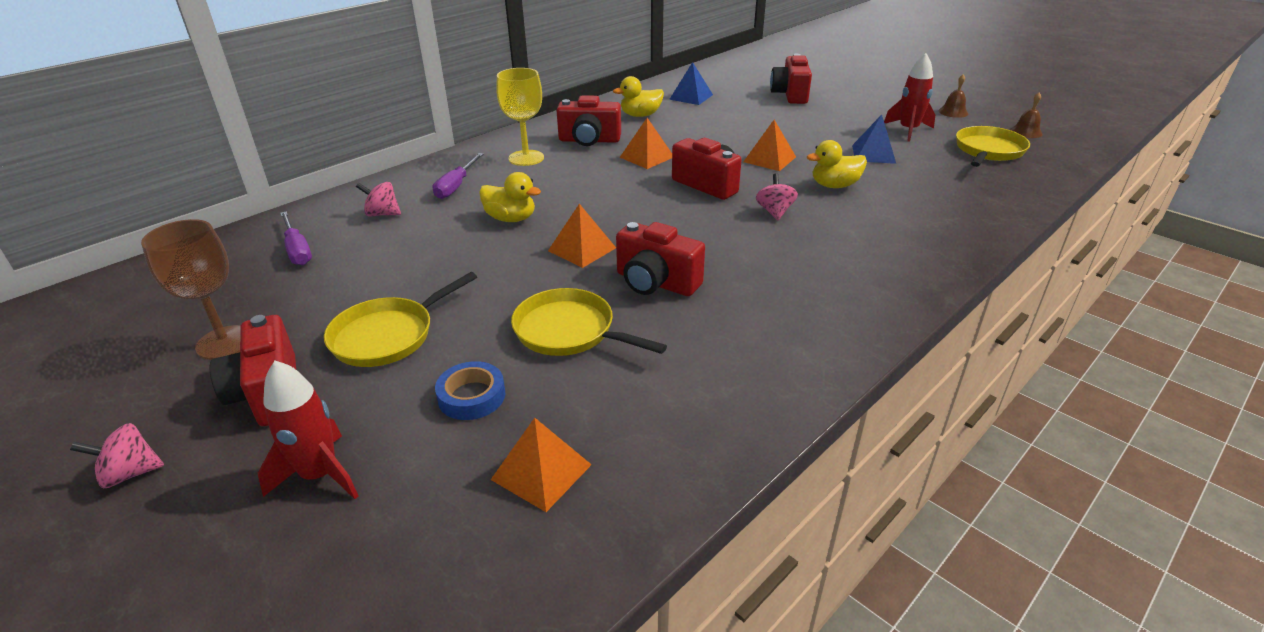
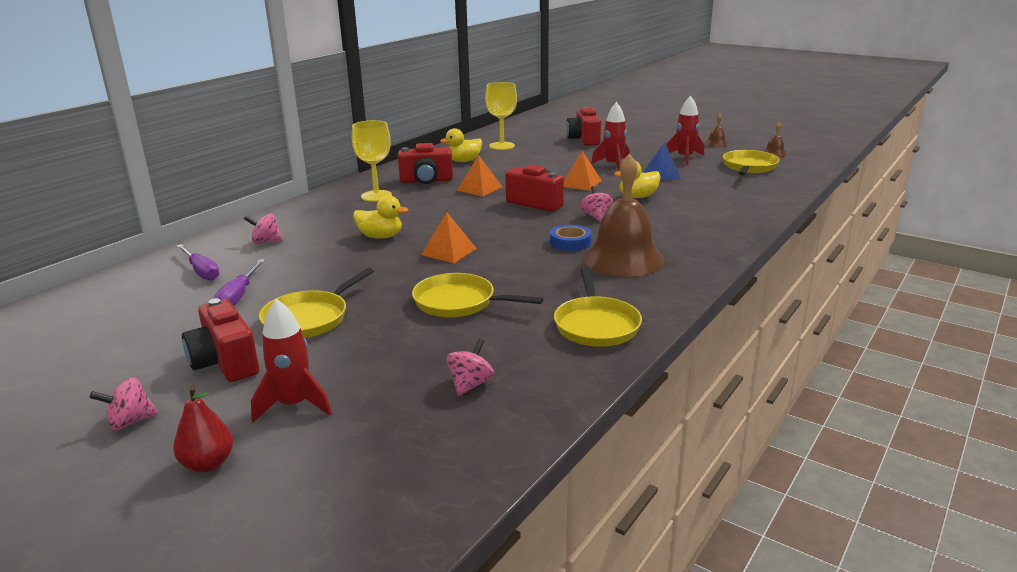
camera: 10 degrees left, 10 degrees down
brown goblet [141,219,241,360] -> none
purple screwdriver [433,153,483,199] -> purple screwdriver moved to [214,259,265,305]
blue tape [435,361,505,420] -> blue tape moved to [550,225,591,251]
orange pyramid [491,418,592,512] -> pink spinning top [447,339,494,396]
red camera [616,222,705,296] -> none
blue pyramid [669,62,713,105] -> yellow goblet [485,82,517,150]
none -> red pear [173,386,233,472]
none -> yellow pan [554,267,642,347]
none -> brown bell [583,154,664,277]
none -> red rocket [591,102,630,171]

